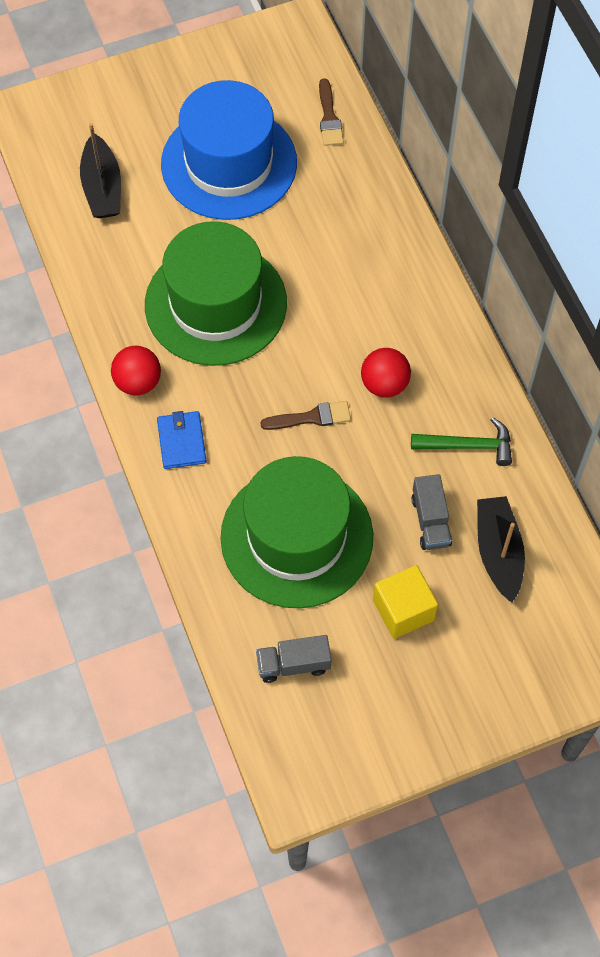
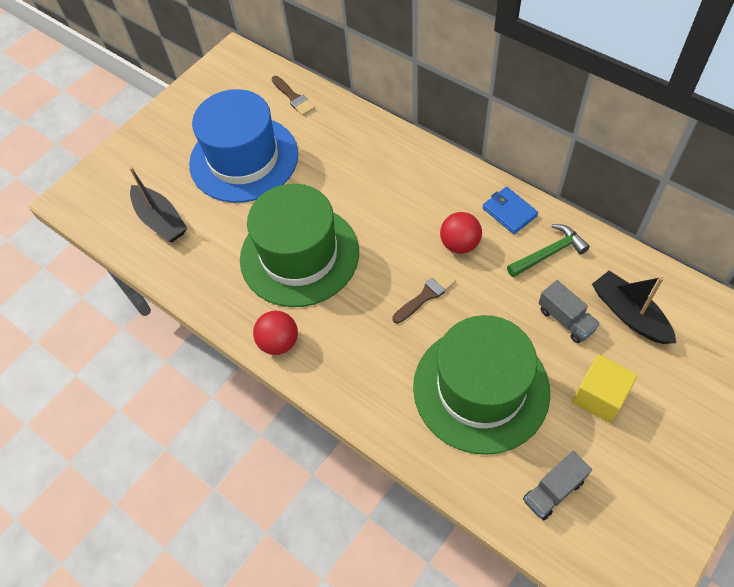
camera: 25 degrees left, 5 degrees down
blue wallet [157,411,207,469] -> blue wallet moved to [482,187,538,234]

